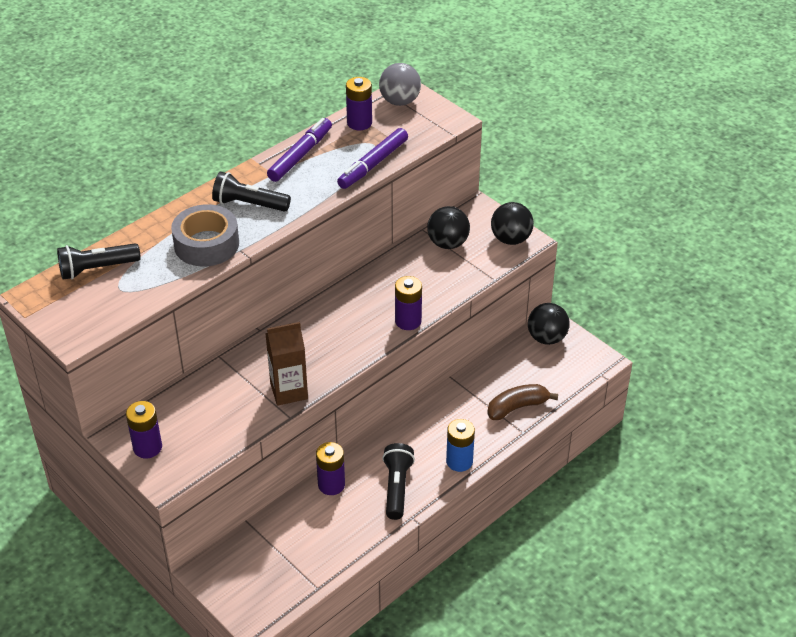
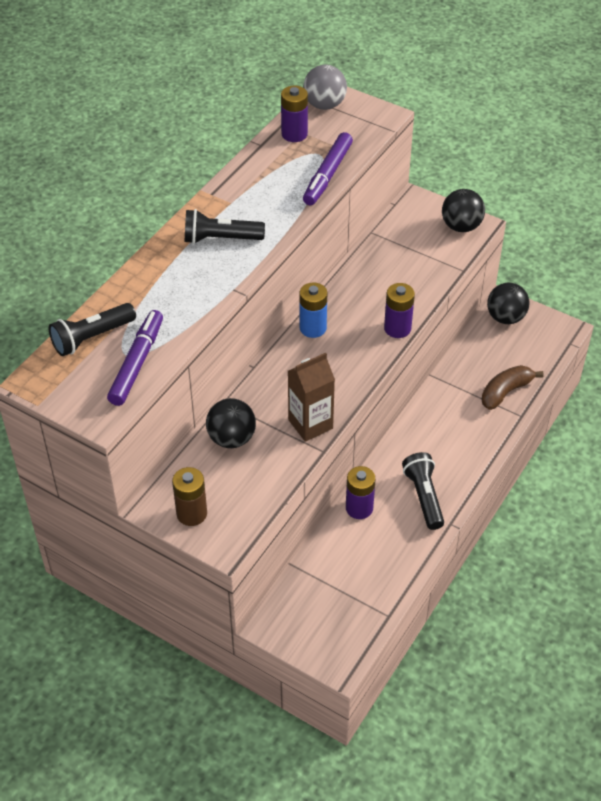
camera: 15 degrees left, 5 degrees up
purple battery [126,401,162,458] -> brown battery [172,467,207,526]
grey tape [171,204,239,267] -> none
purple marker [267,118,332,182] -> purple marker moved to [107,310,163,406]
black ball [427,206,470,249] -> black ball moved to [206,398,256,448]
blue battery [446,419,475,472] -> blue battery moved to [300,283,327,338]

